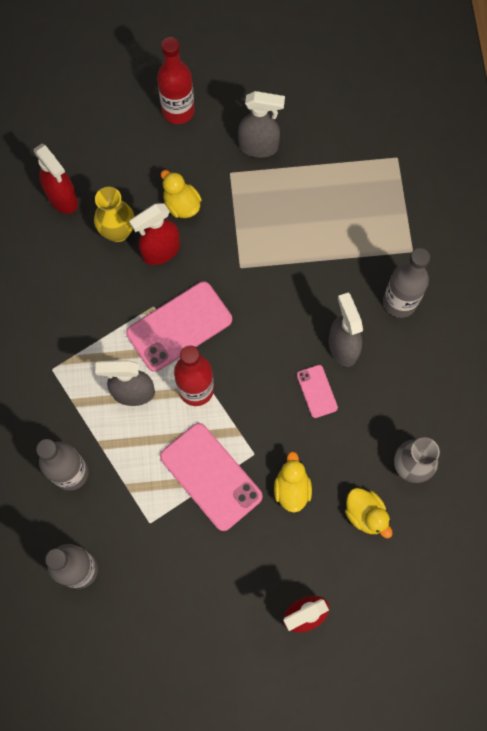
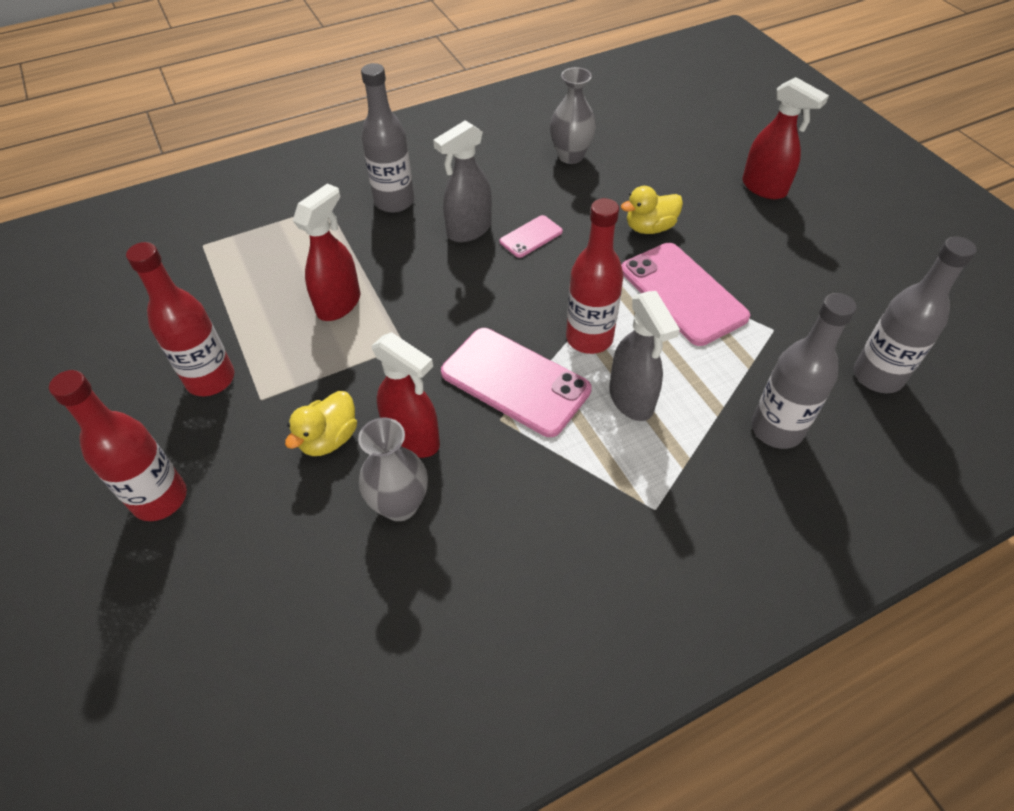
camera: 110 degrees left, 20 degrees down
red spray bottle [34,143,78,214] -> red spray bottle moved to [293,183,360,321]
yellow vase [94,187,135,242] -> grey vase [358,418,428,521]
pink phone [160,423,263,531] -> pink phone turned 60 degrees counterclockwise [621,243,750,346]
grey spray bottle [238,91,285,158] -> red bottle [126,242,234,396]
yellow duck [345,488,392,538] -> none

